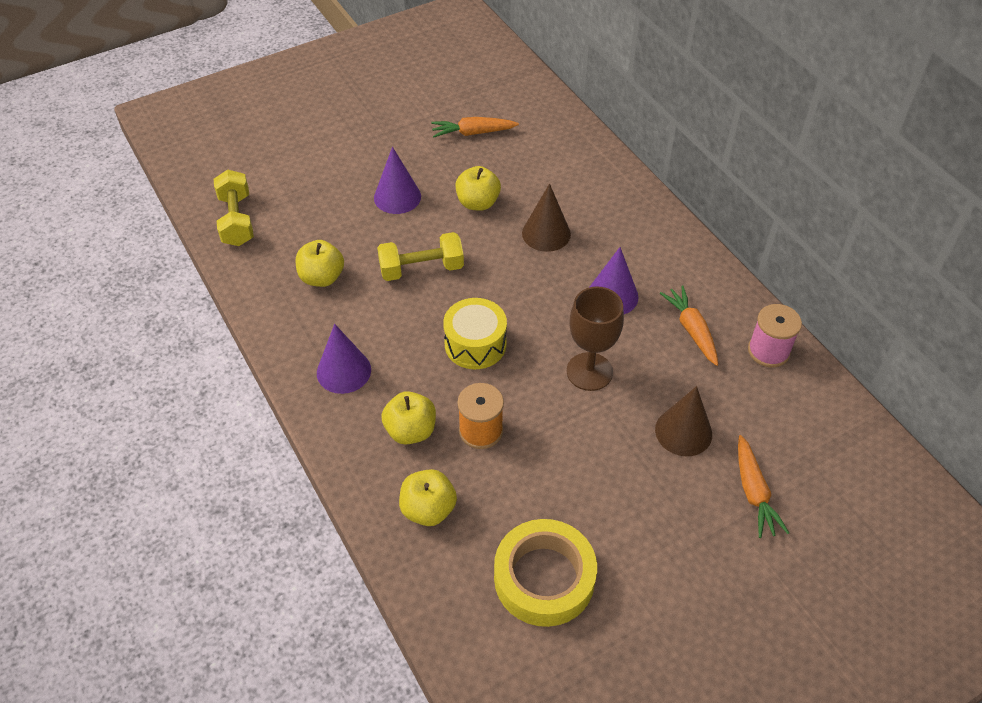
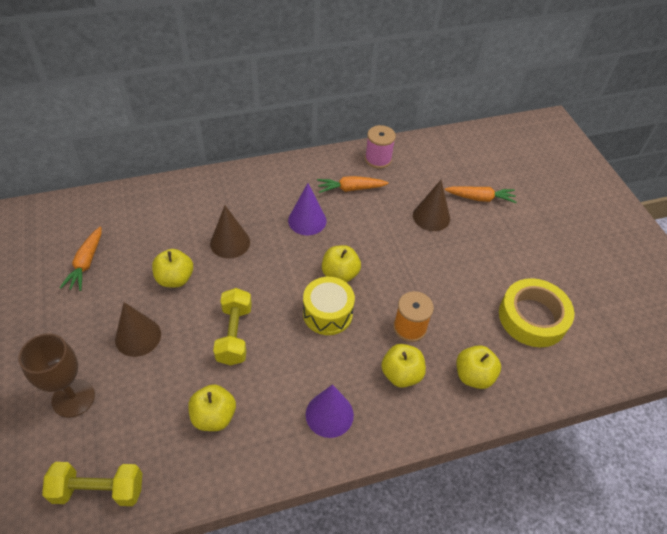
camera: 80 degrees left, 0 degrees up
purple cone [374,147,421,214] -> brown cone [115,302,161,357]
brown goblet [566,286,624,391] -> brown goblet moved to [19,333,95,418]
none -> yellow apple [322,245,361,283]

